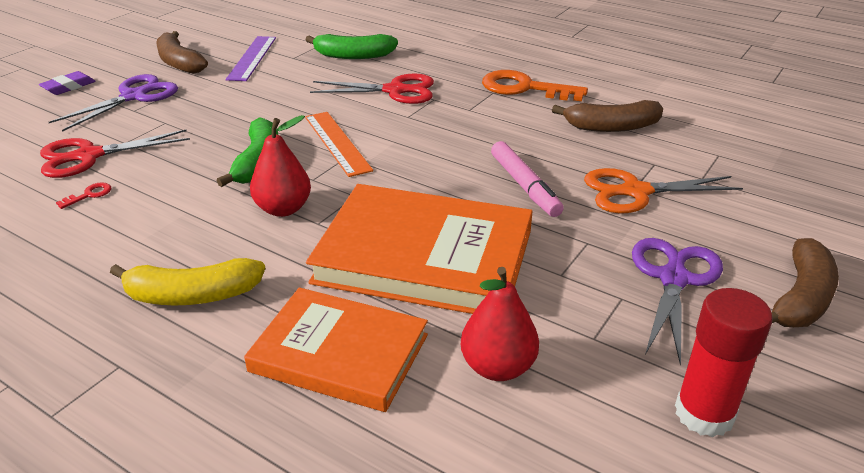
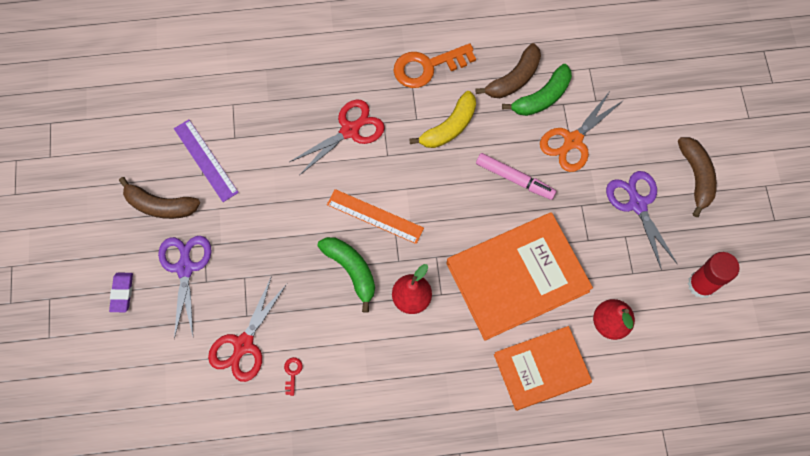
camera: 40 degrees left, 35 degrees up
yellow banana [110,258,265,306] -> yellow banana moved to [409,91,476,148]
green banana [305,34,398,59] -> green banana moved to [502,64,572,116]

